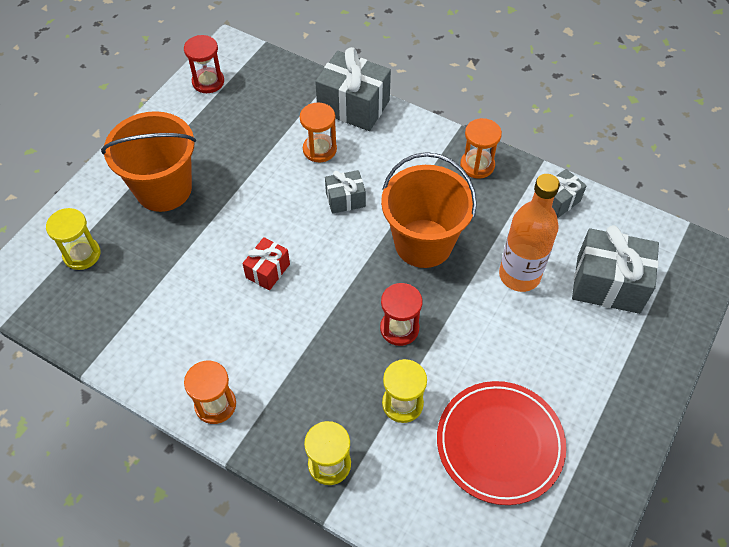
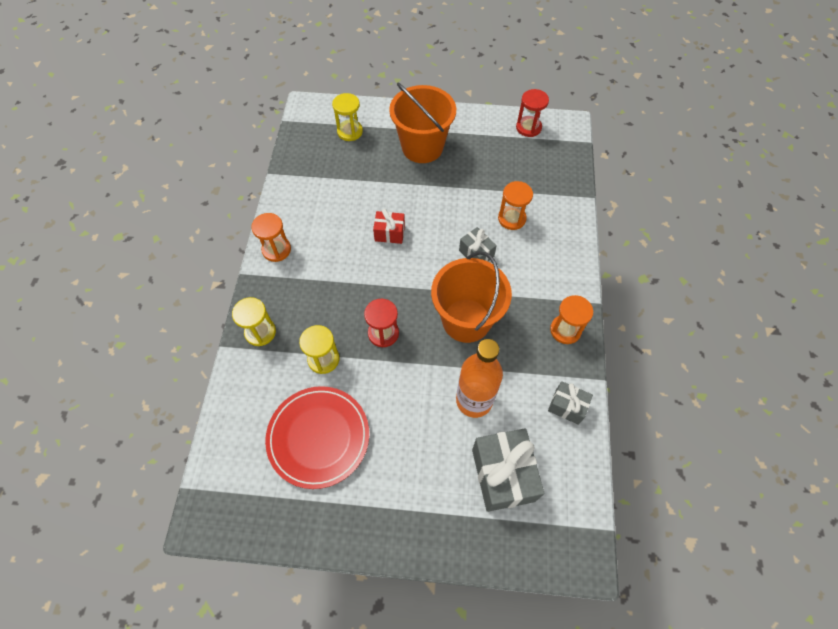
camera: 65 degrees right, 5 degrees up
grey gift [315,47,391,131] -> none

